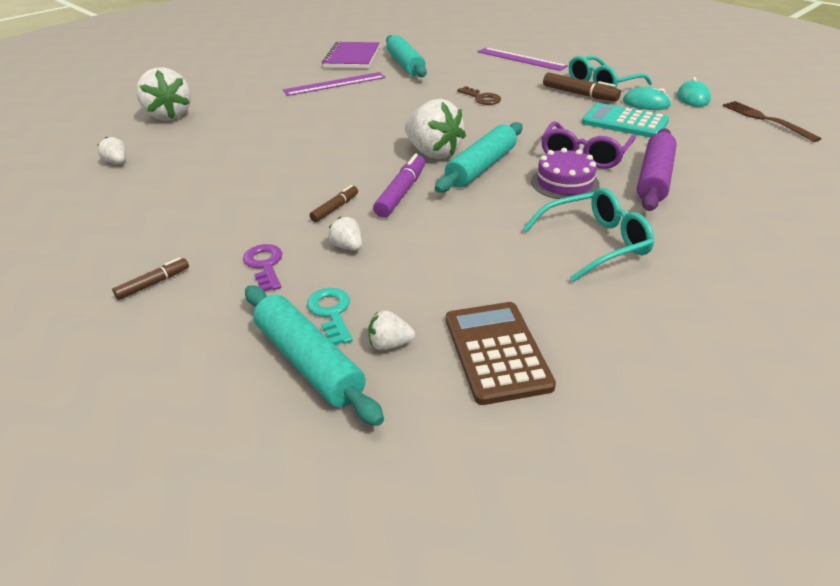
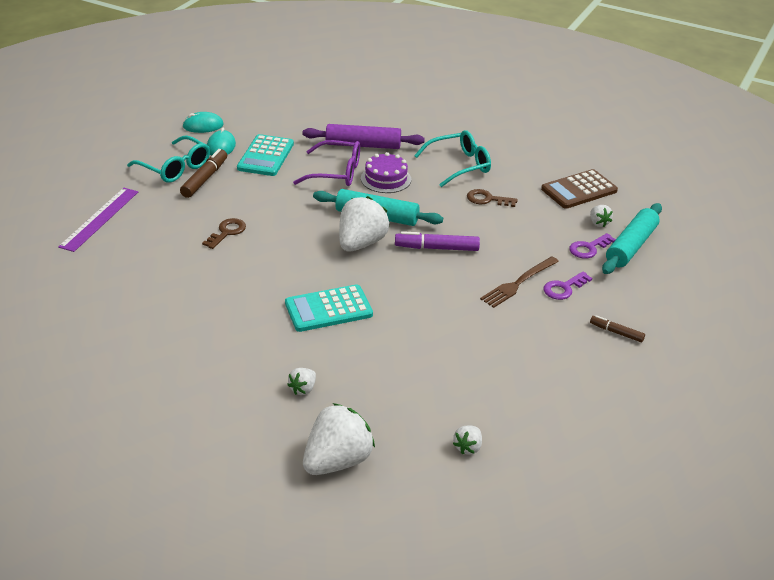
camera: 110 degrees left, 0 degrees up
purple ruler [283,72,386,96] -> none
turquoise key [307,288,353,345] -> purple key [569,233,616,259]
brown marker [310,185,358,222] -> none
purple notebook [322,42,380,68] -> none
white strawberry [328,216,362,251] -> white strawberry moved to [287,368,316,395]
turquoise rolling pin [386,35,427,77] -> none
turquoise glasses [523,188,654,282] -> turquoise glasses turned 105 degrees clockwise [414,130,491,187]
brown fork [723,101,822,142] -> brown fork moved to [480,256,559,308]
none -> turquoise calculator [285,284,373,332]
none -> brown key [467,189,518,207]

